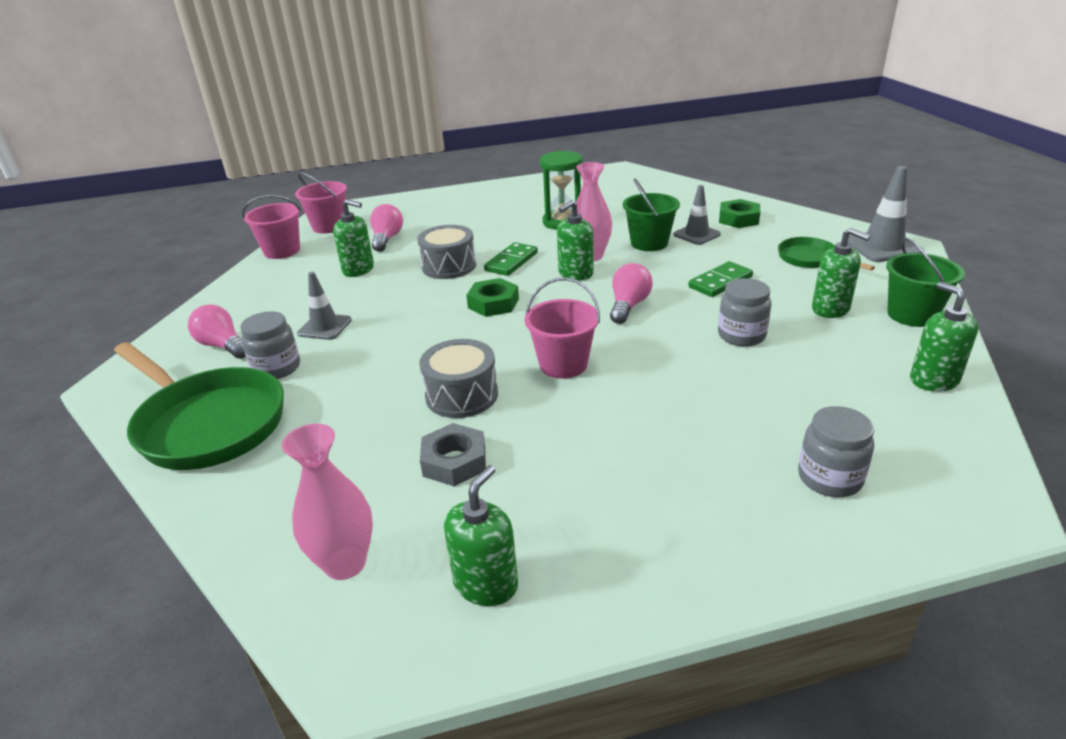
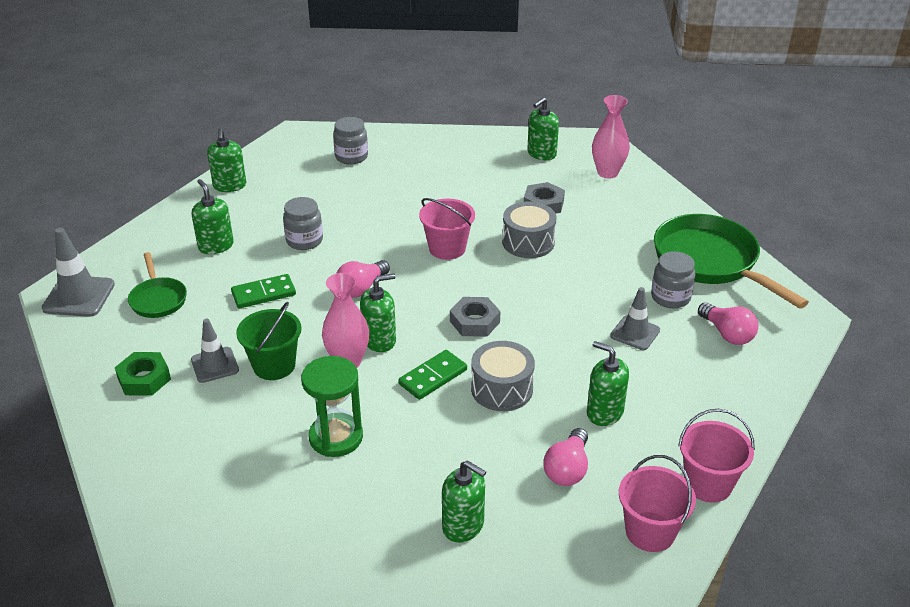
camera: 165 degrees left, 5 degrees up
green nut [466,278,519,317] -> grey nut [450,297,500,337]
green bucket [886,238,965,327] -> none
none -> green soap dispenser [442,460,486,543]

